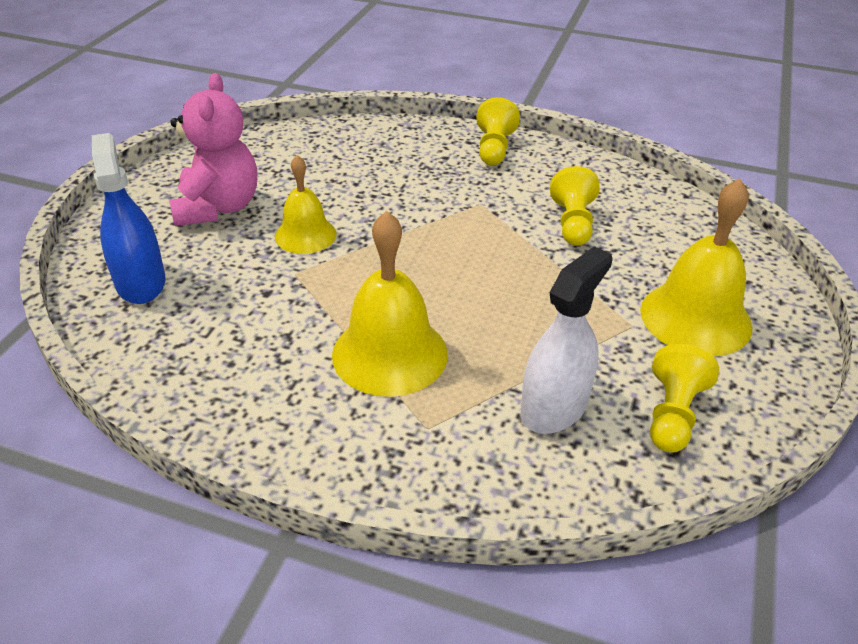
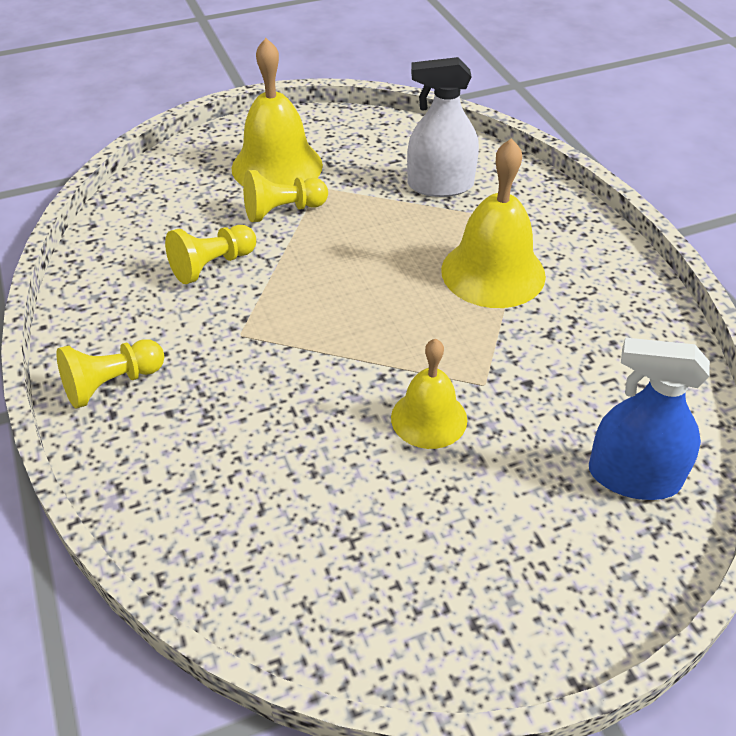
camera: 130 degrees left, 5 degrees up
blue spray bottle [92,133,165,304] -> blue spray bottle turned 75 degrees clockwise [589,338,710,500]
pink teddy bear [170,73,257,226] -> none
yellow pawn [650,344,719,452] -> yellow pawn moved to [243,170,328,222]

